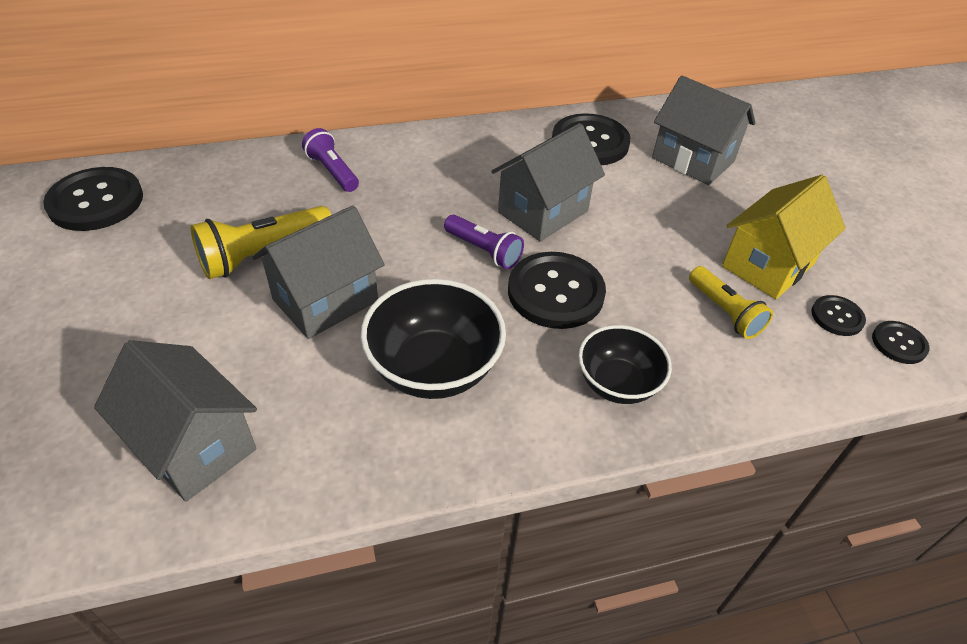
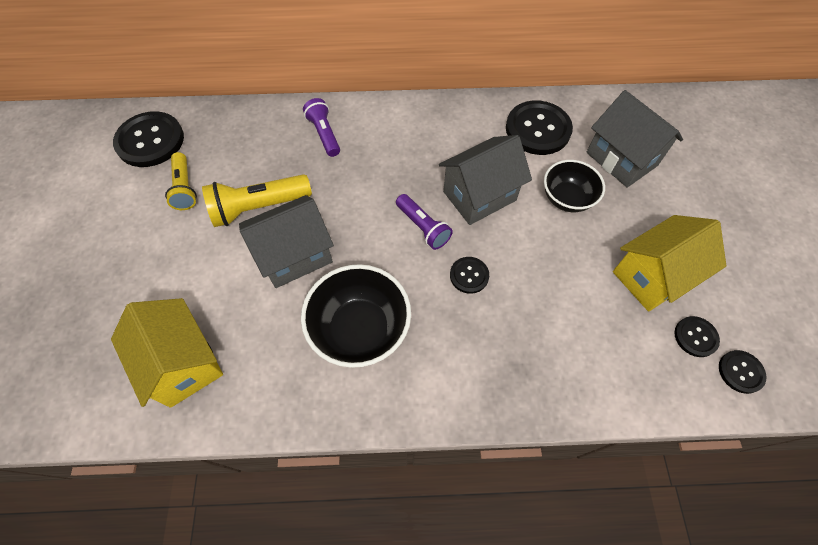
camera: 15 degrees right, 15 degrees up
grey house [94,340,257,502] -> yellow house [111,298,223,408]
black button [508,252,606,329] -> black button [450,257,489,294], size x0.51
black bowl [578,325,672,404] -> black bowl moved to [544,160,605,212]
yellow flashlight [689,266,773,339] -> yellow flashlight moved to [165,152,197,210]

